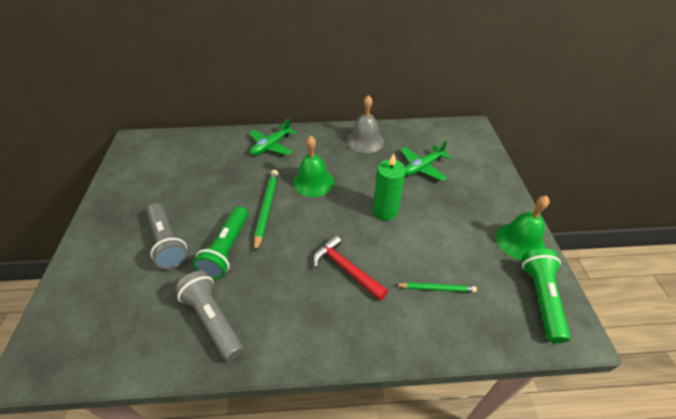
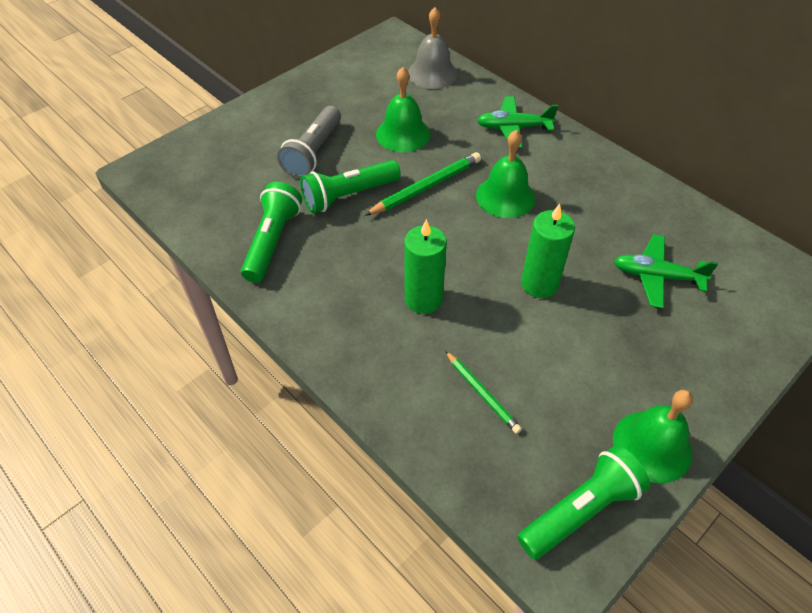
camera: 50 degrees right, 5 degrees up
grey flashlight [175,271,243,361] -> green flashlight [241,182,302,283]
red hammer [313,235,388,301] -> green candle [405,219,447,314]
grey bell [347,95,384,153] -> grey bell moved to [408,7,458,89]
none -> green bell [376,67,431,152]

